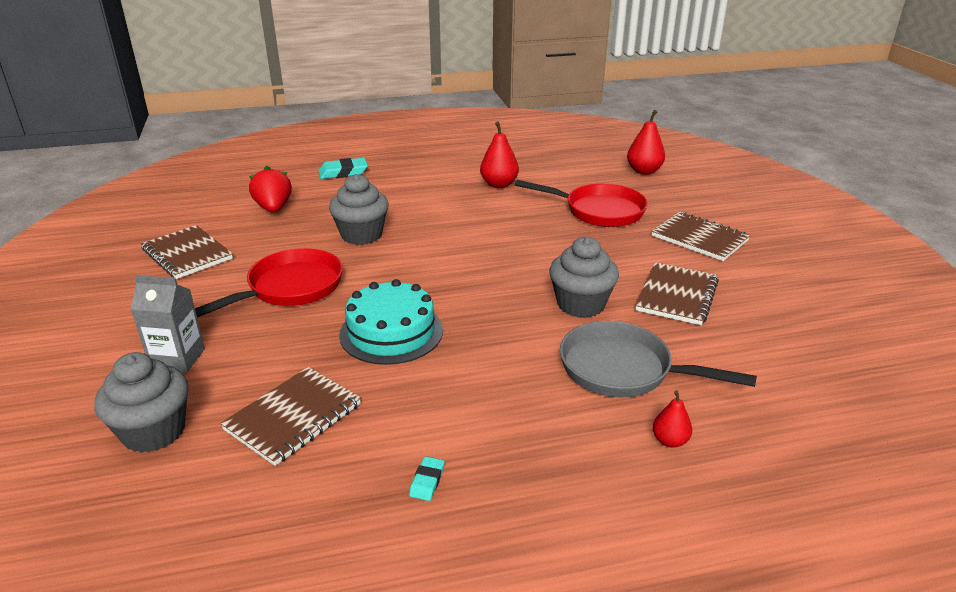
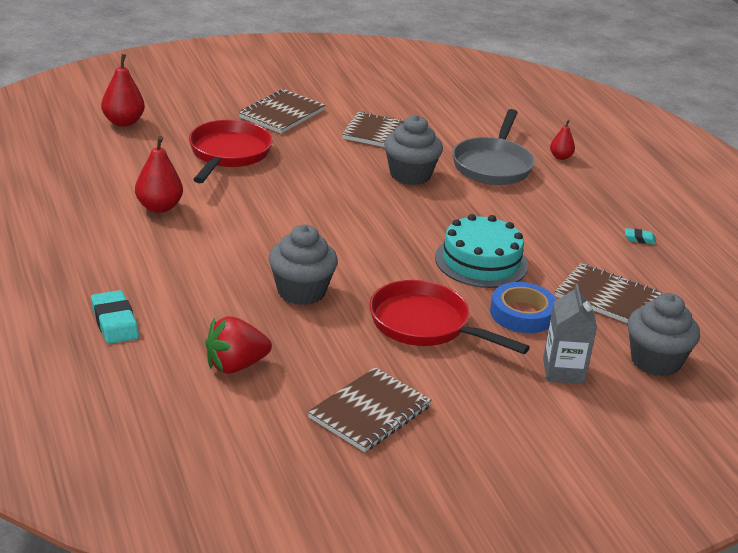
camera: 100 degrees left, 0 degrees up
none -> blue tape [490,282,556,333]

